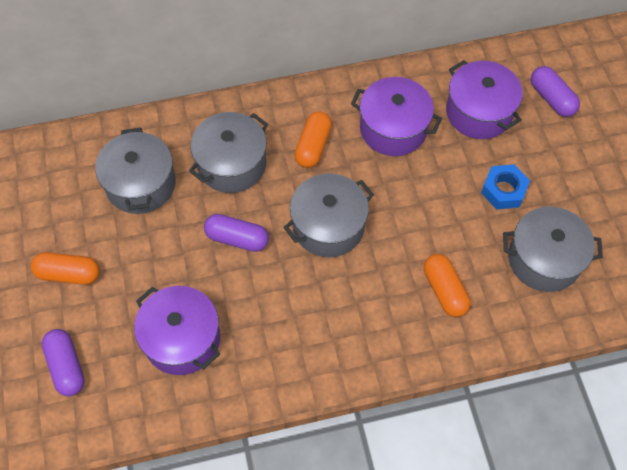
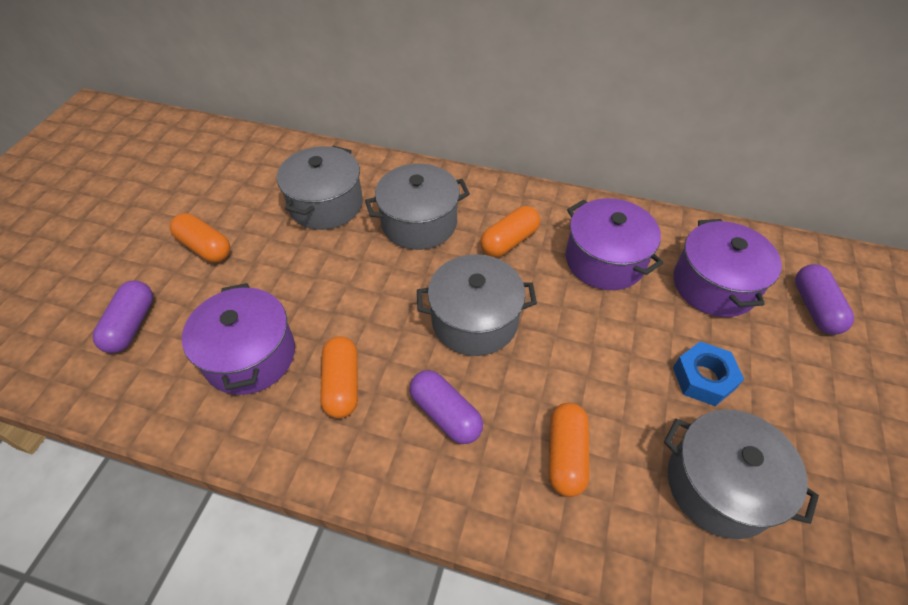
camera: 30 degrees right, 10 degrees down
purple capsule [204,214,269,252] -> purple capsule moved to [410,370,483,444]
none -> orange capsule [320,336,358,418]

